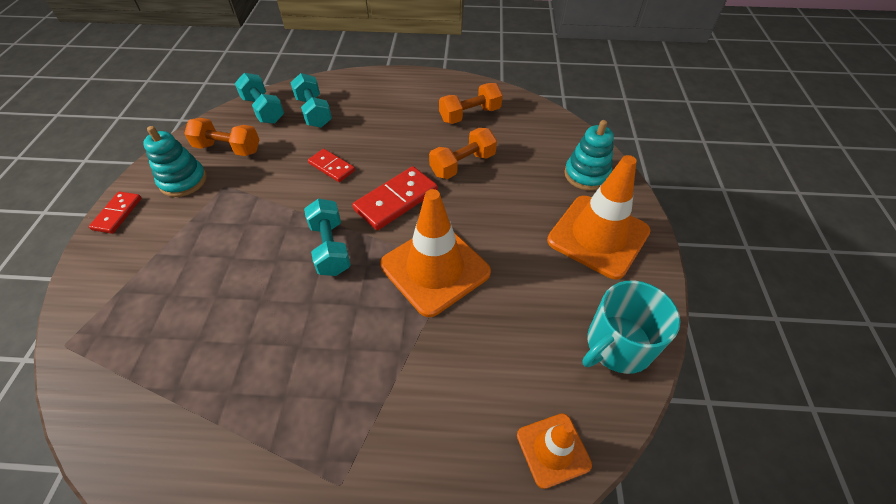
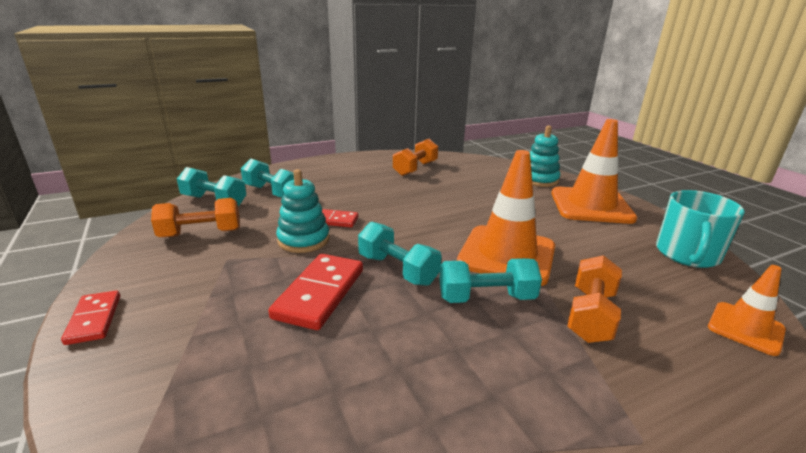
camera: 30 degrees left, 25 degrees down
turquoise stacking toy [143,126,207,197] -> turquoise stacking toy moved to [276,169,330,253]
red domino [352,166,438,230] -> red domino moved to [268,254,363,330]
orange dumbbell [429,128,497,179] -> orange dumbbell moved to [567,255,622,343]
none -> turquoise dumbbell [439,258,542,303]

